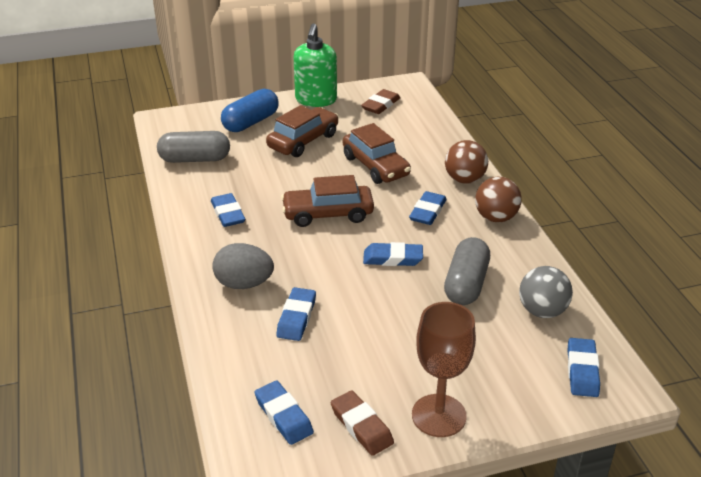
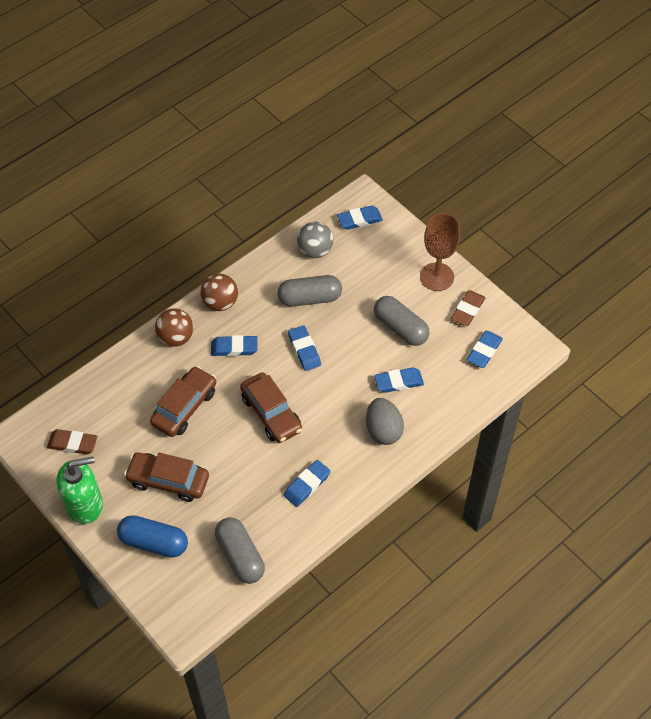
camera: 115 degrees left, 20 degrees up
none -> grey capsule [374,296,429,346]

